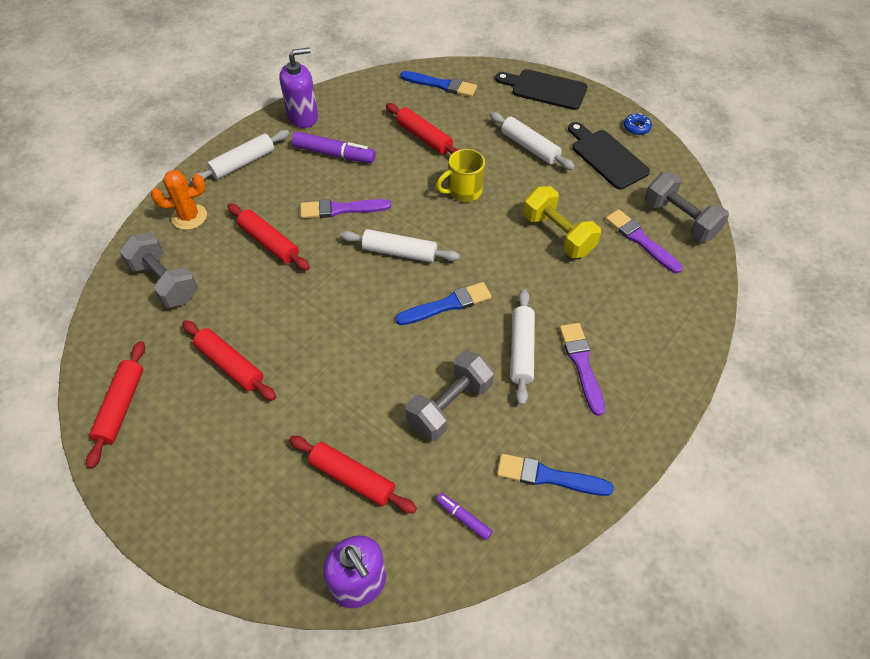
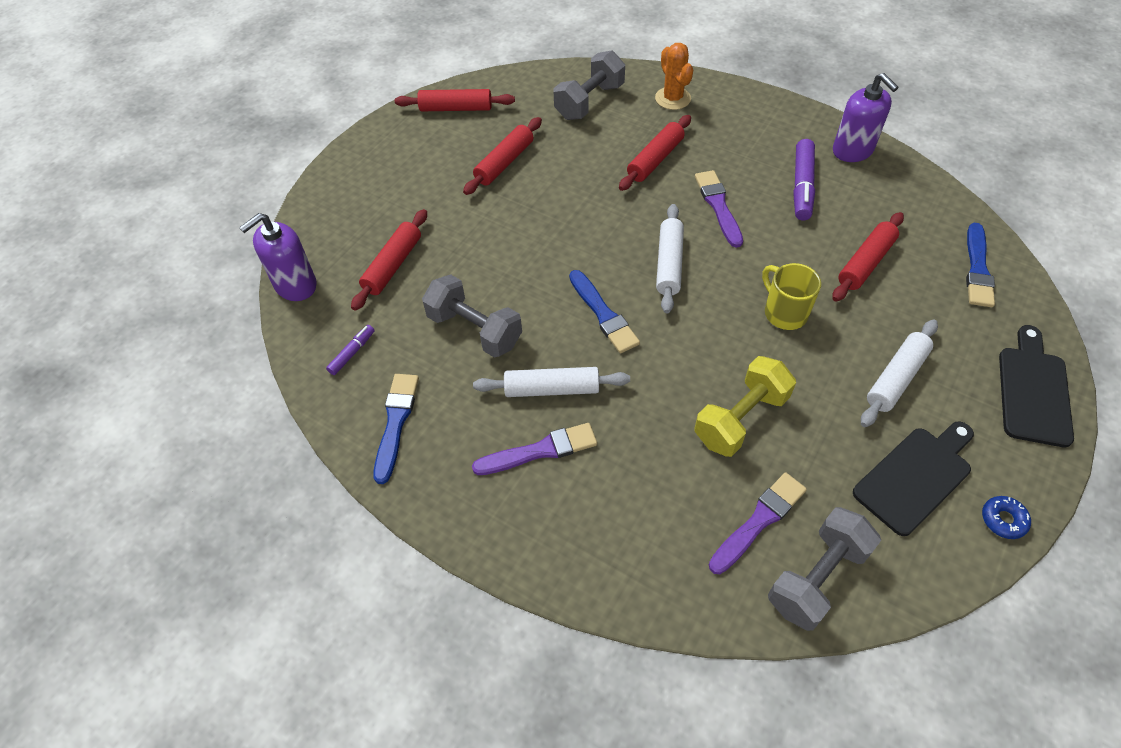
camera: 85 degrees right, 0 degrees up
white rolling pin [190,130,289,184] -> none

